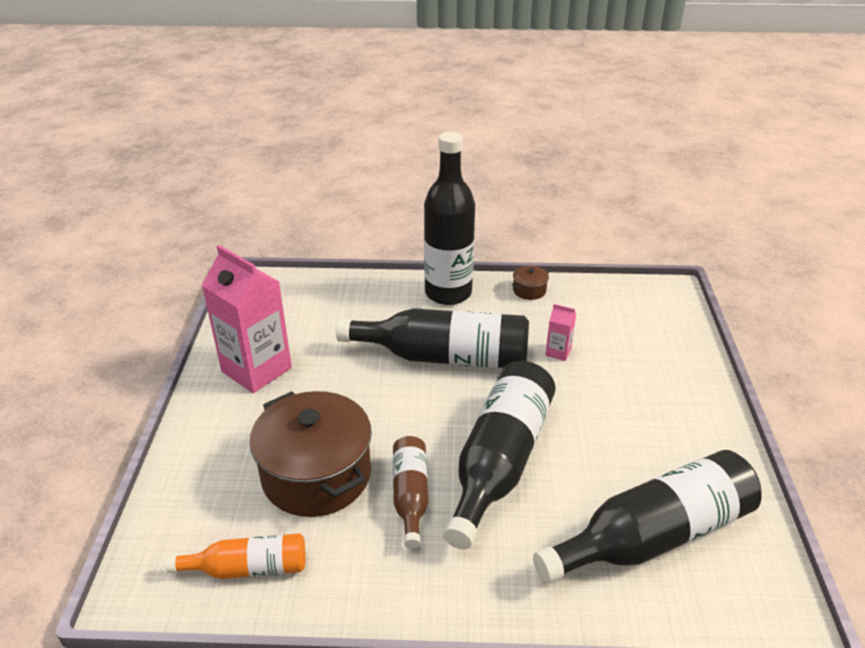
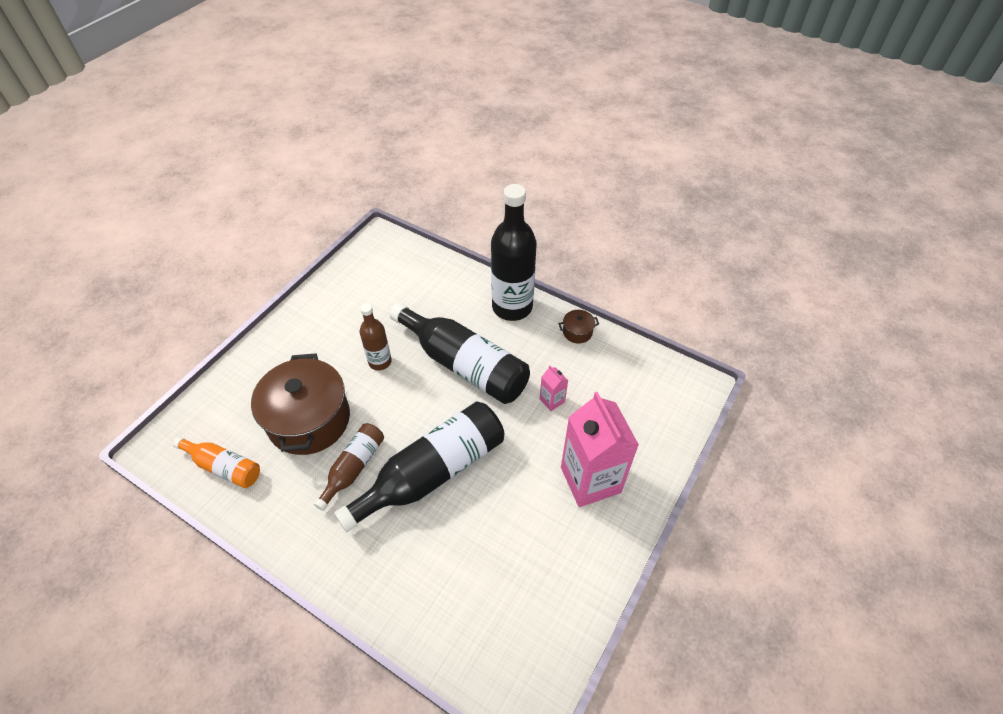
camera: 30 degrees right, 15 degrees up
pink carton [201,245,292,393] -> pink carton moved to [561,392,639,507]
black bottle [533,450,761,583] -> none
none -> brown bottle [360,303,392,370]

